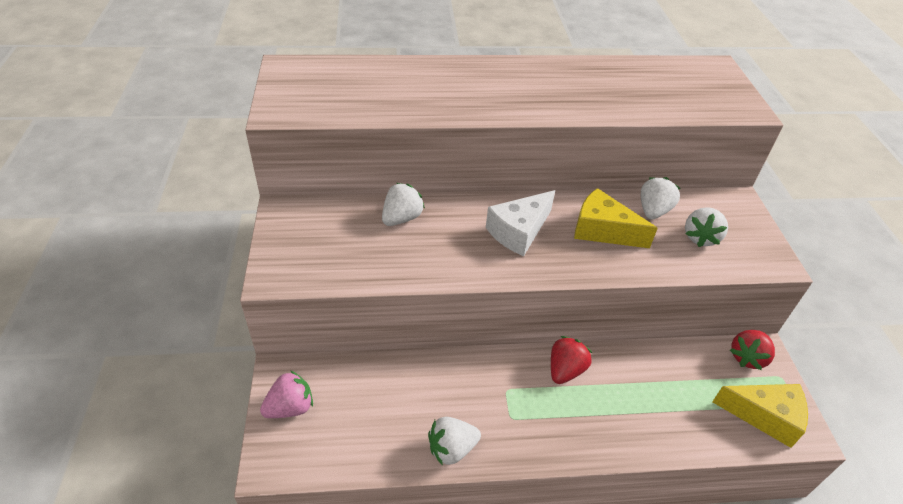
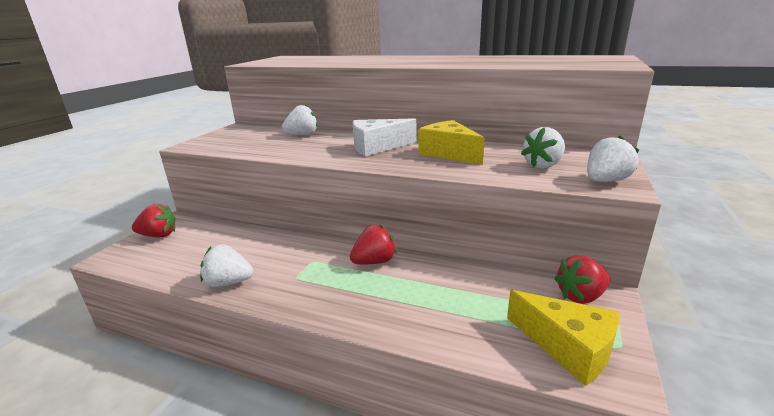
camera: 30 degrees right, 20 degrees down
pink strawberry [260,370,313,418] -> red strawberry [132,204,176,237]
white strawberry [641,177,681,219] -> white strawberry moved to [587,136,639,182]

